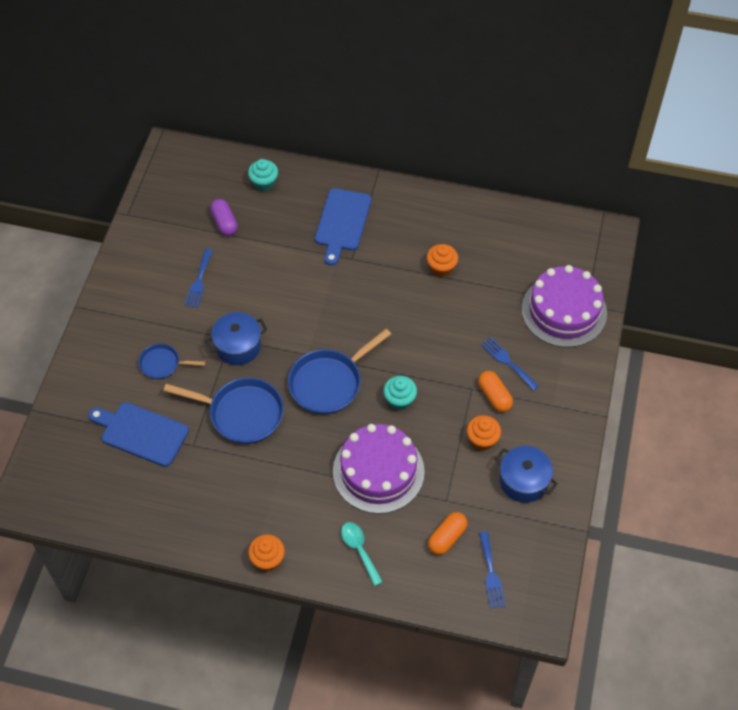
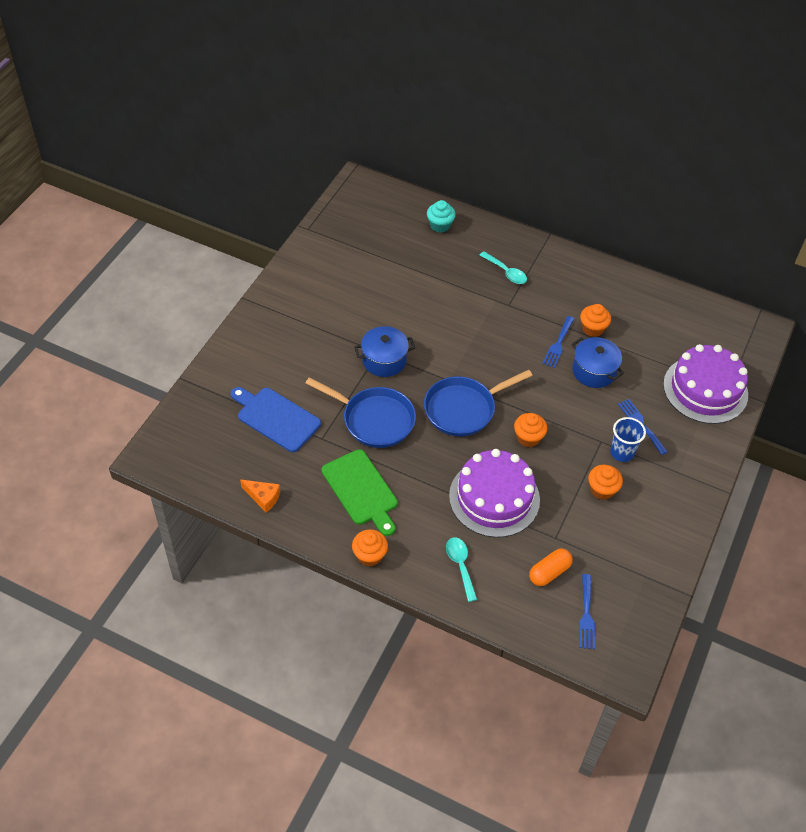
camera: 10 degrees right, 5 degrees down
blue pan [138,344,205,379] -> none
blue fork [185,249,213,308] -> blue fork moved to [542,316,574,368]
purple capsule [210,199,238,236] -> none
blue cutting board [315,188,371,266] -> turquoise spoon [479,251,527,284]
turquoise cupcake [383,376,417,410] -> orange cupcake [514,413,547,447]
orange capsule [478,371,513,412] -> blue cup [610,417,646,462]
blue pot [495,446,558,503] -> blue pot moved to [572,337,624,388]
none -> orange cheese [240,480,280,513]
none -> green cutting board [321,449,398,536]

